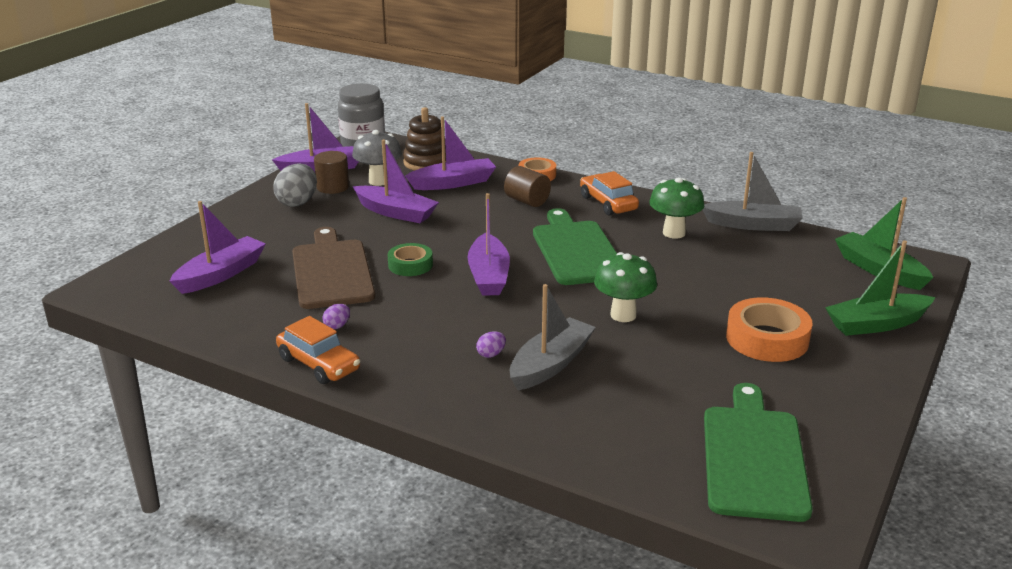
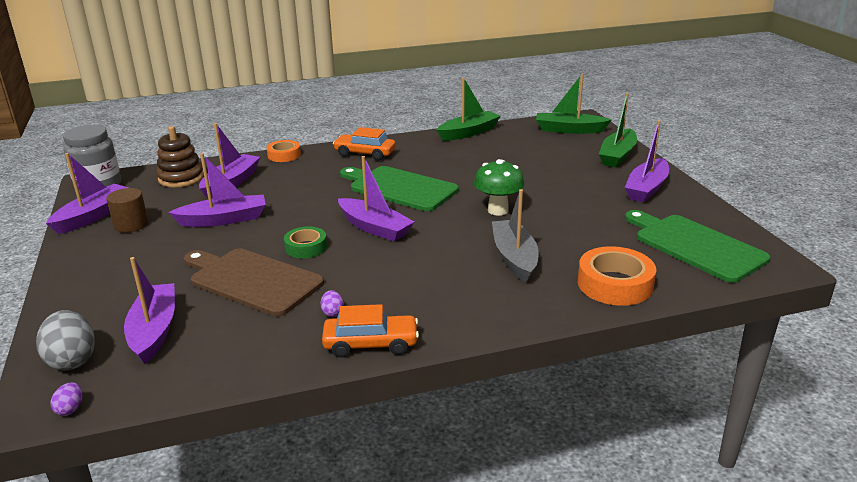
camera: 45 degrees left, 0 degrees up
grey egg [273,164,317,207] -> grey egg moved to [36,310,95,370]
grey mushroom [352,130,402,186] -> none
purple egg [476,331,506,358] -> purple egg moved to [51,382,82,416]
brown cylinder [504,166,551,207] -> none
green mushroom [649,177,704,238] -> none
grey boat [703,152,803,231] -> green boat [437,78,501,141]
orange tape [726,297,813,362] -> orange tape moved to [578,246,656,306]
none -> purple boat [625,120,669,202]

